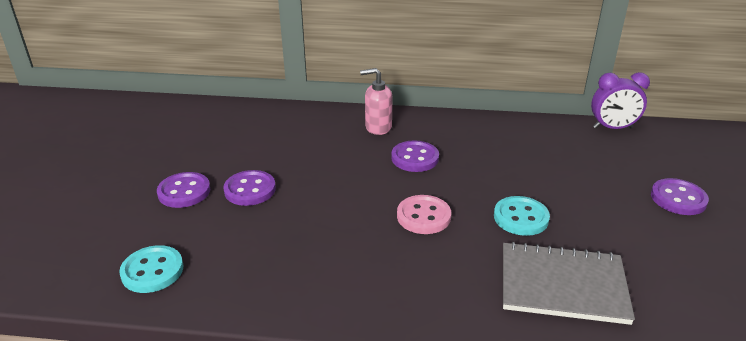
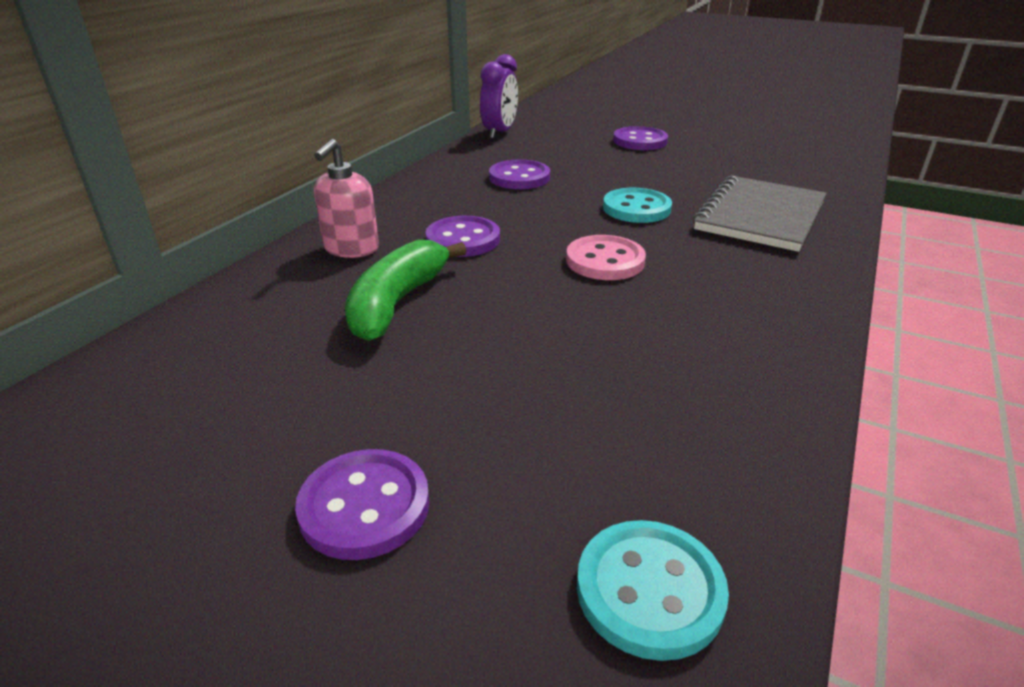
camera: 70 degrees left, 0 degrees up
purple button [223,170,276,206] -> purple button moved to [489,160,550,189]
none -> green banana [345,240,466,341]

